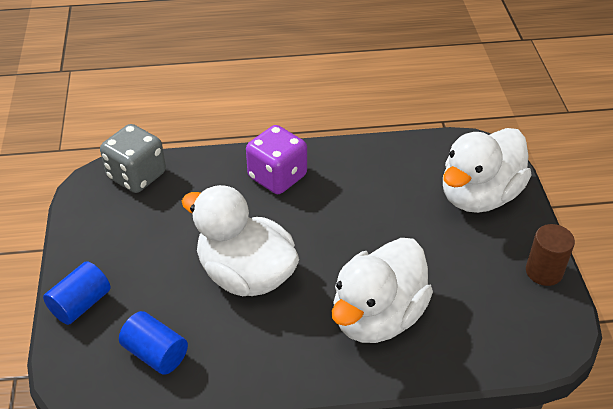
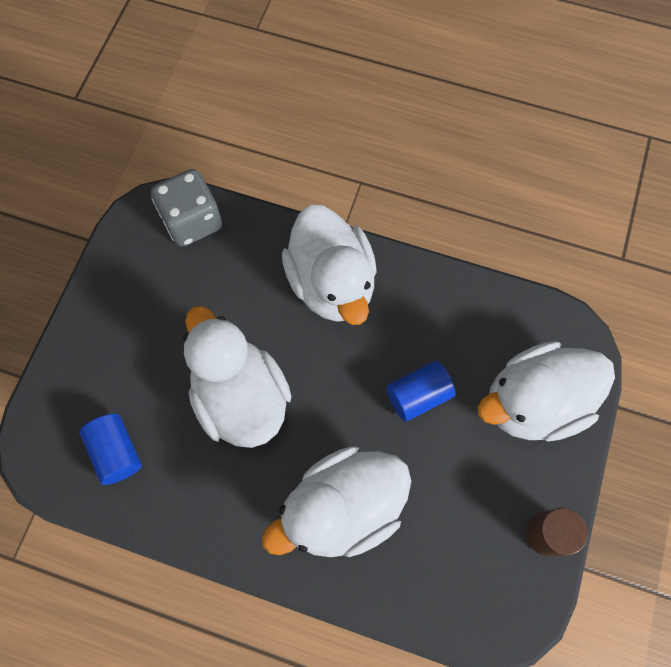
camera: 25 degrees right, 25 degrees up
blue cylinder [43,261,111,325] -> blue cylinder moved to [386,361,456,422]
purple dice [246,125,307,194] -> white duck [282,205,377,325]

